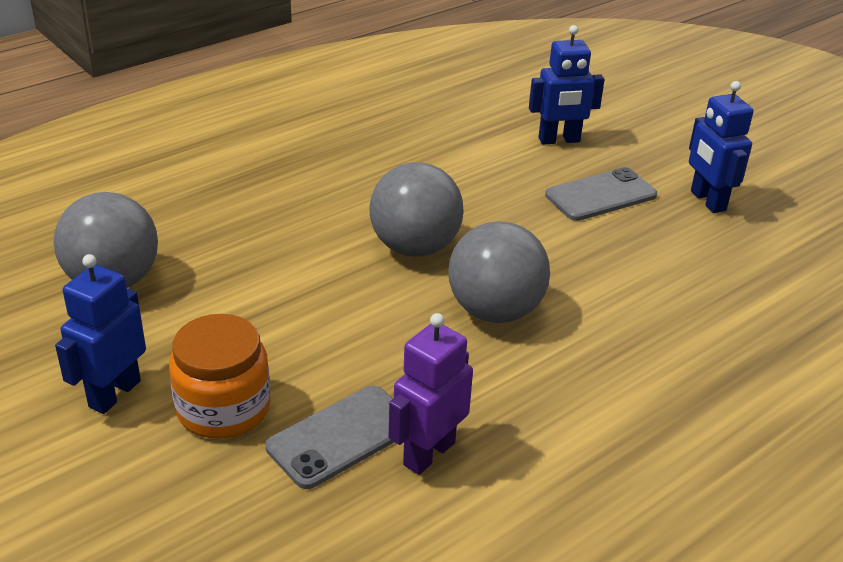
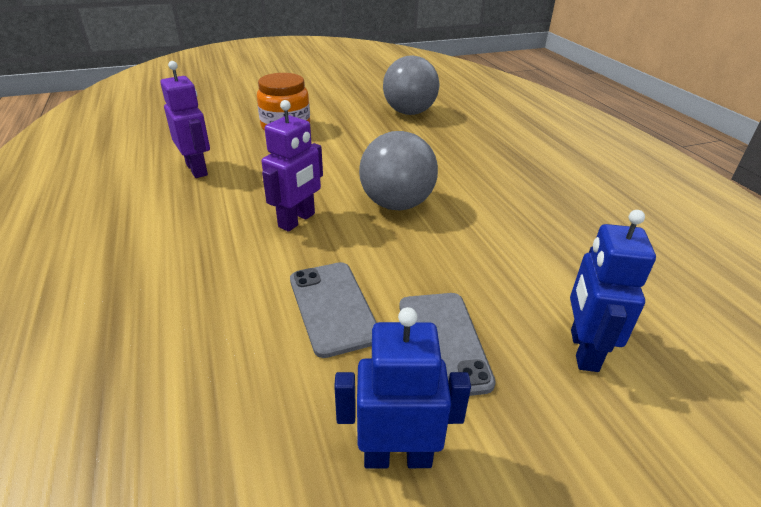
camera: 110 degrees right, 0 degrees up
blue robot [55,254,146,414] -> none
grey phone [265,385,394,489] -> grey phone moved to [290,262,377,358]
grey ball [448,221,550,323] -> purple robot [261,100,323,232]

